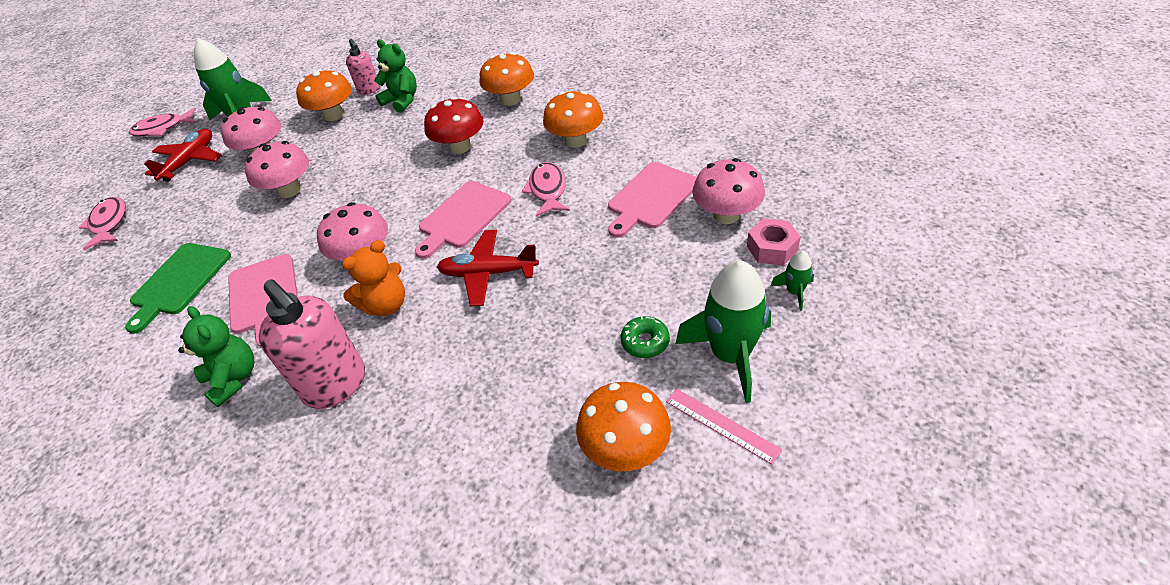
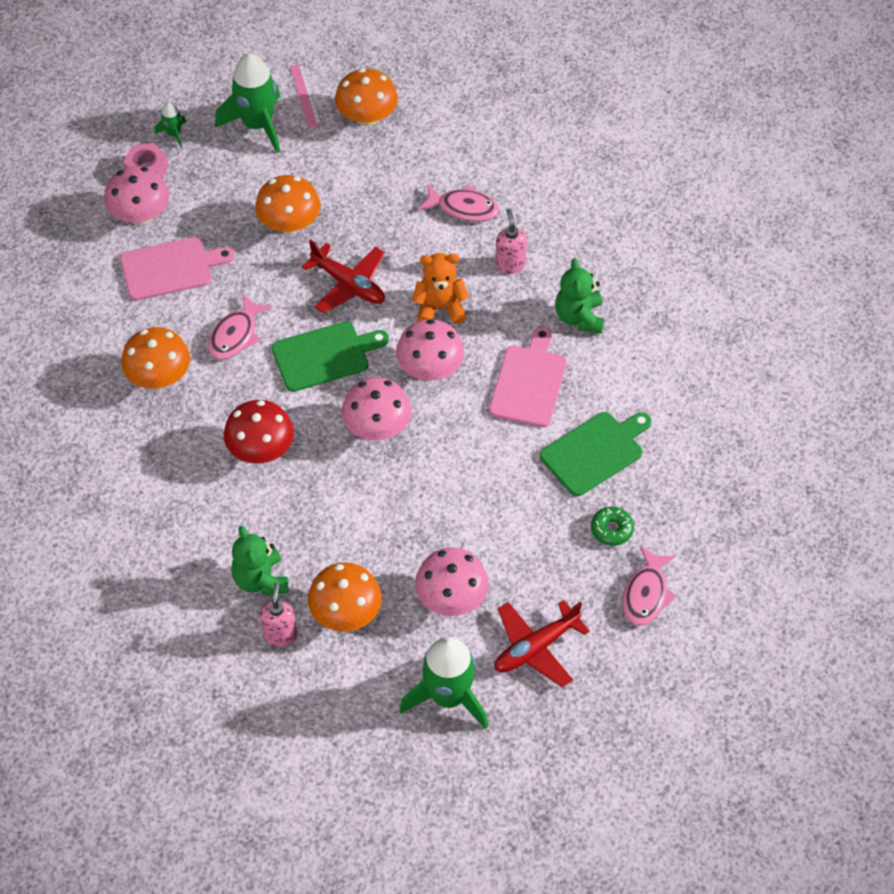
camera: 150 degrees left, 10 degrees up
pink fish [129,108,196,137] -> pink fish moved to [418,184,499,222]
pink mushroom [245,141,309,198] -> pink mushroom moved to [342,378,411,440]
pink soap dispenser [259,279,365,409] -> pink soap dispenser [495,209,527,274], size x0.55
pink cutting board [415,181,511,259] -> green cutting board [272,321,389,392]
orange mushroom [480,52,534,106] -> orange mushroom moved to [255,175,320,234]
green donut [621,316,670,358] -> green donut moved to [591,507,634,546]

